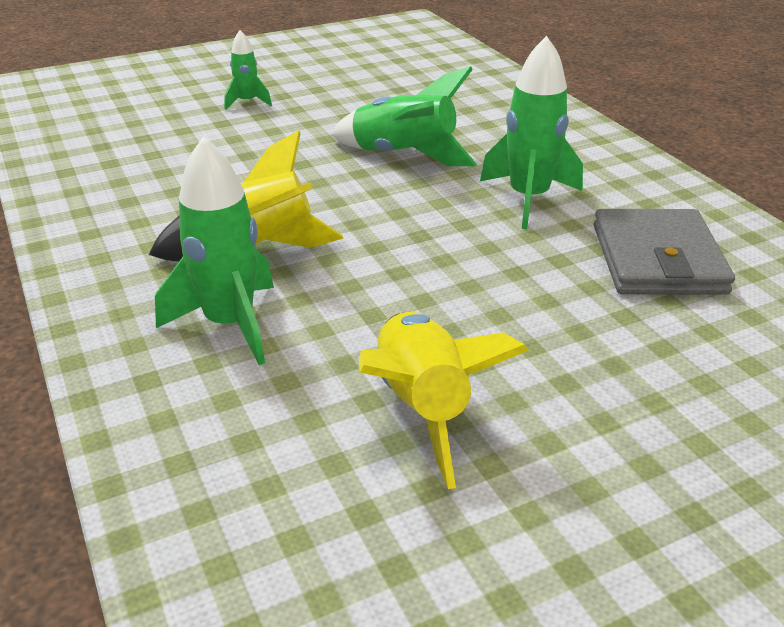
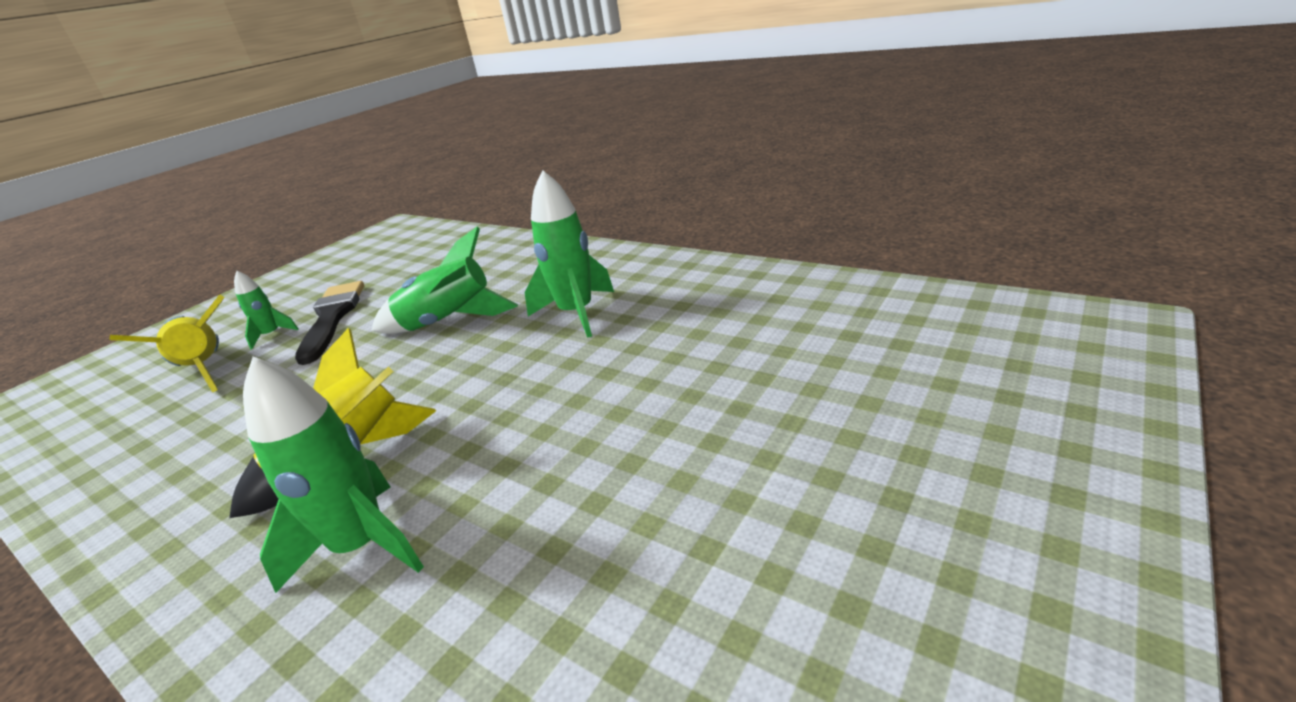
camera: 25 degrees left, 5 degrees down
yellow rocket [358,312,529,489] -> yellow rocket moved to [110,294,224,392]
grey wallet [594,209,735,295] -> none
none -> black brush [295,281,364,365]

